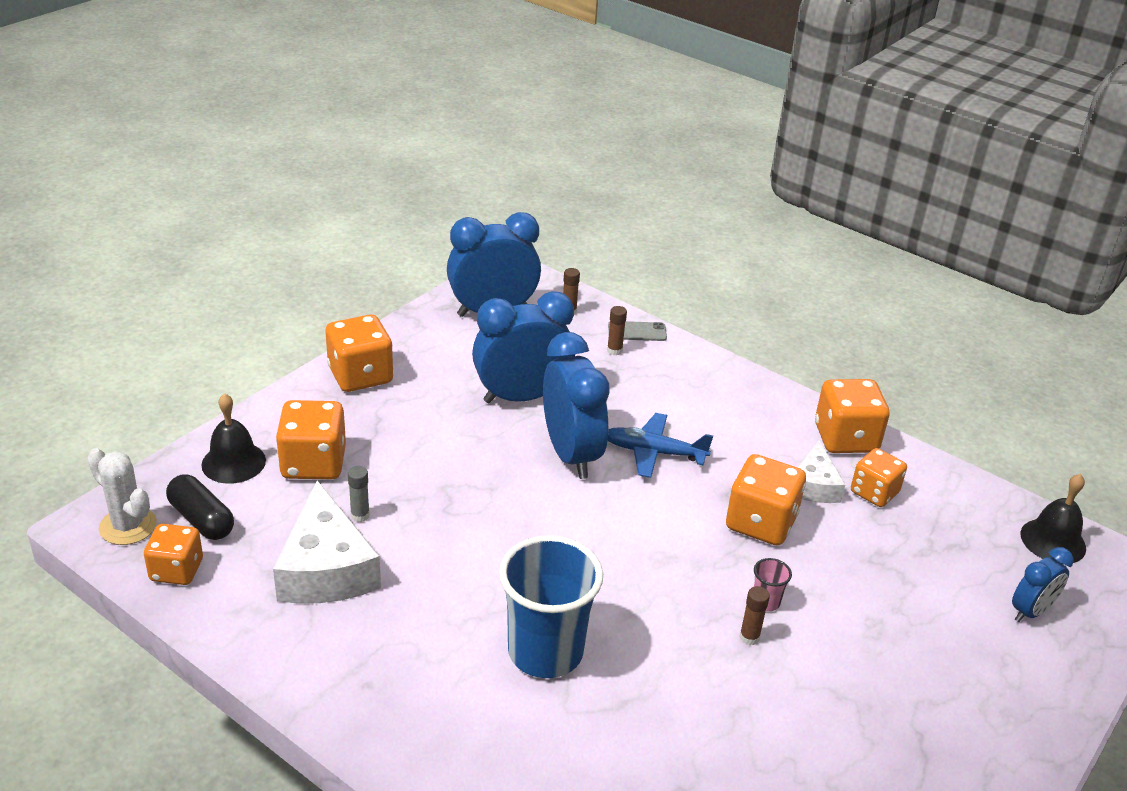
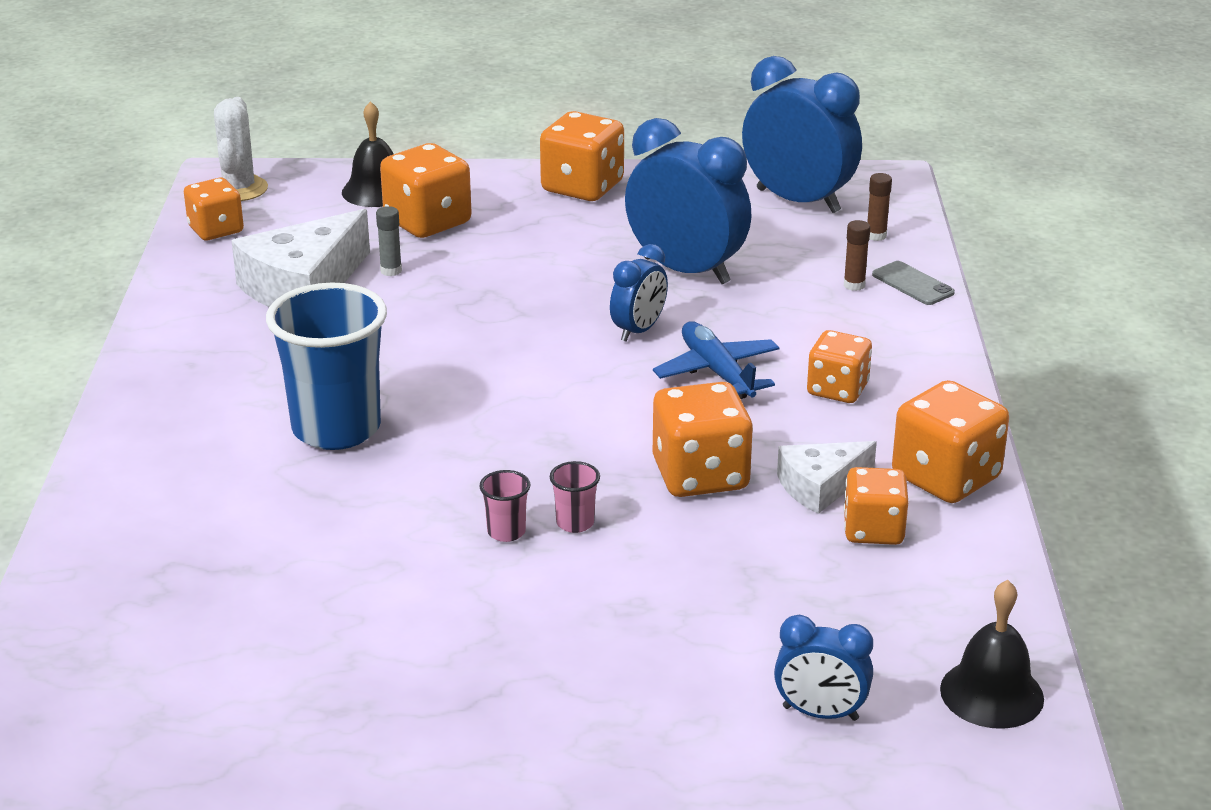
camera: 55 degrees right, 5 degrees down
black capsule [166,474,234,540] -> none
blue clock [543,332,610,479] -> blue clock [610,244,668,342], size x0.54
brown glue stick [739,586,770,645] -> pink cup [479,470,530,542]
none -> orange dice [807,330,872,403]

